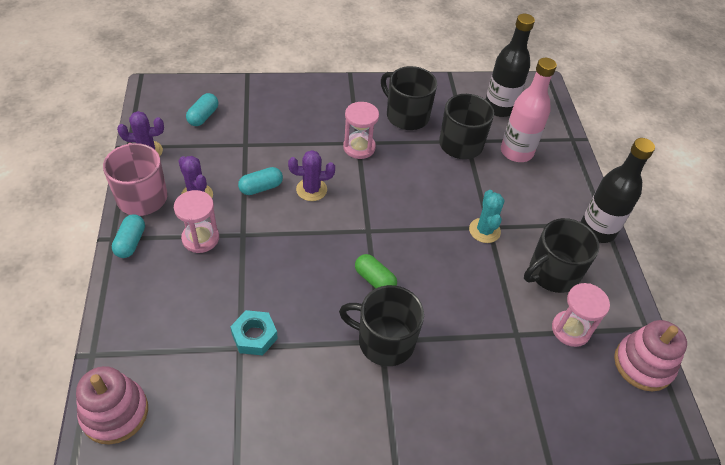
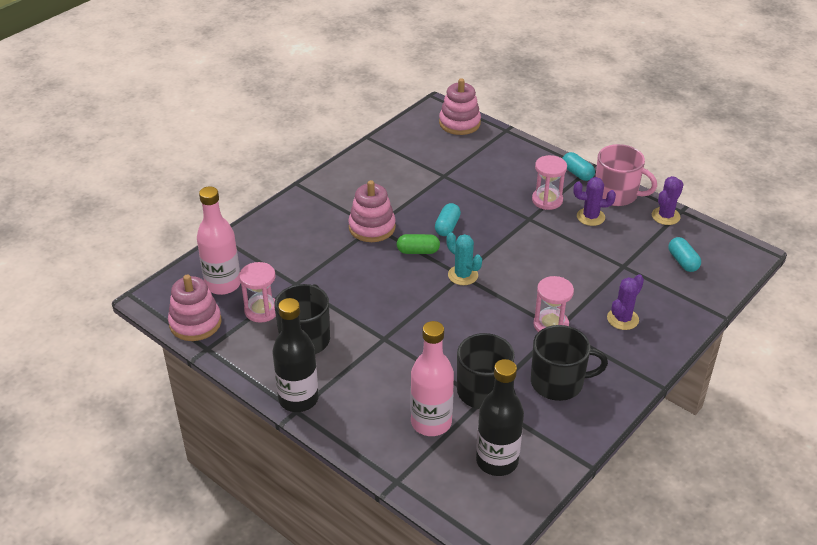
camera: 140 degrees right, 10 degrees down
turquoise nut [230,310,278,356] -> none
turquoise capsule [238,167,283,195] -> turquoise capsule moved to [435,203,461,236]
purple cactus [288,150,335,201] -> purple cactus moved to [607,274,644,330]
black mug [339,285,424,366] -> pink stacking toy [348,180,396,242]
turquoise cactus [469,190,504,243] -> turquoise cactus moved to [446,232,482,285]
none -> pink bottle [197,187,241,295]

